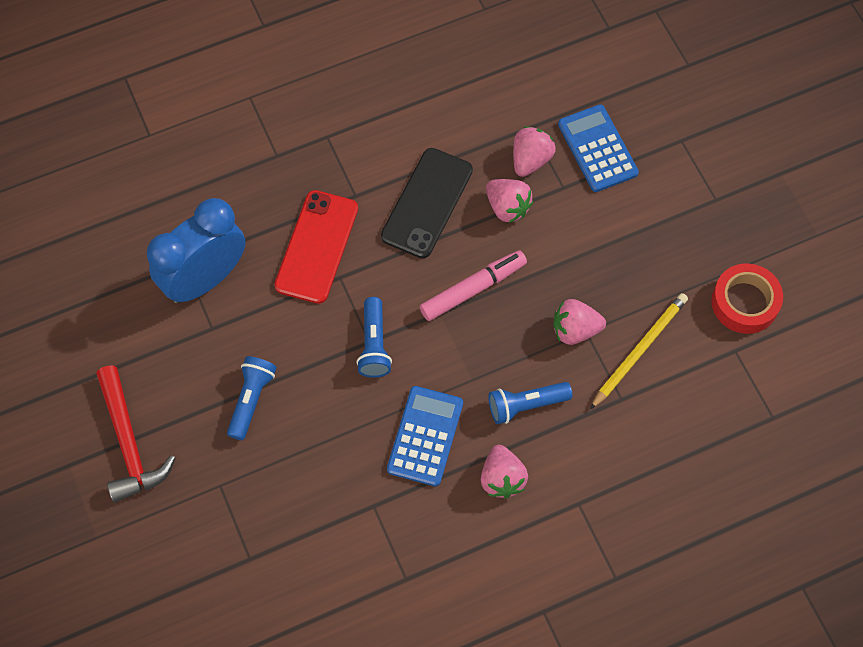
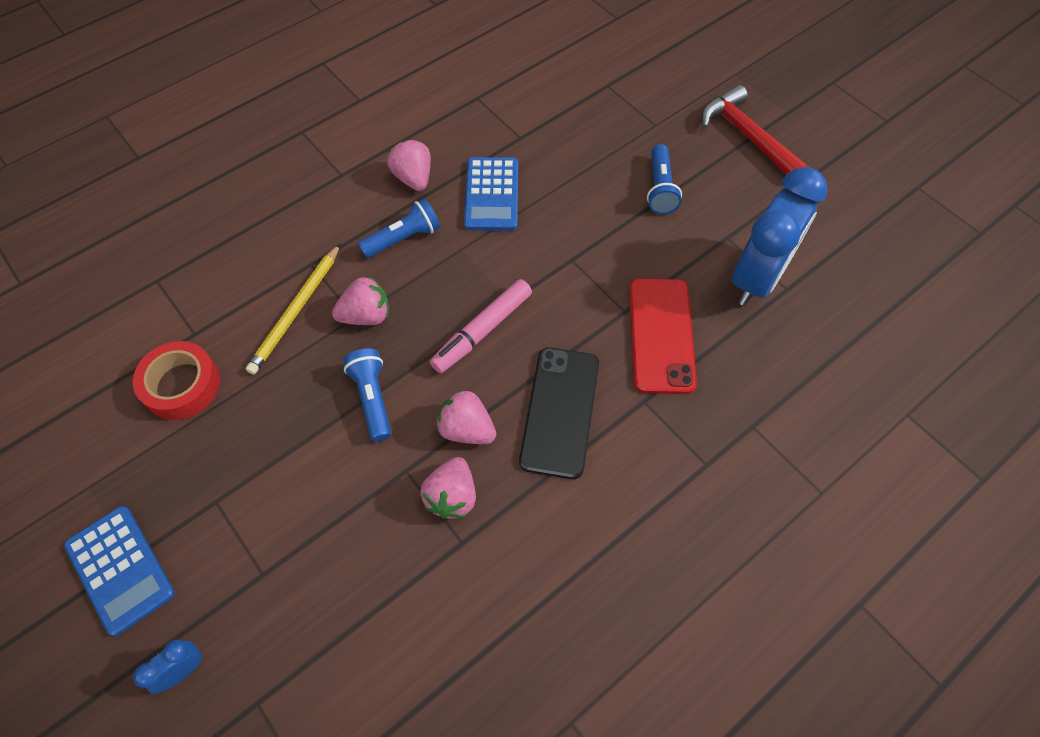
camera: 165 degrees right, 5 degrees down
blue flashlight [356,297,392,378] -> blue flashlight moved to [343,348,391,442]
blue calculator [558,104,639,192] -> blue calculator moved to [64,506,175,636]
none -> blue clock [133,640,203,694]

